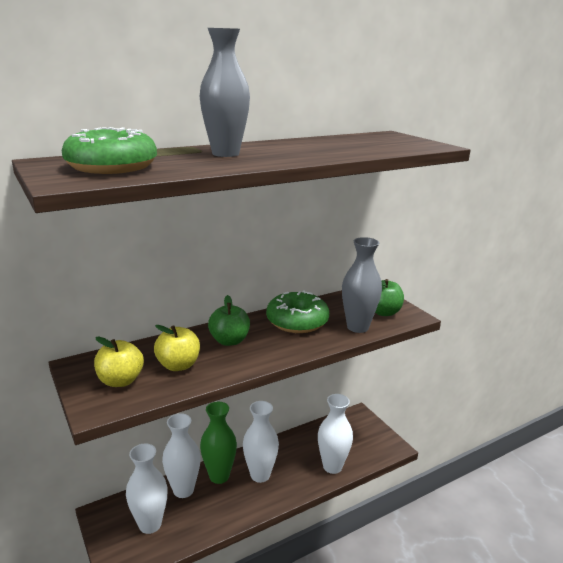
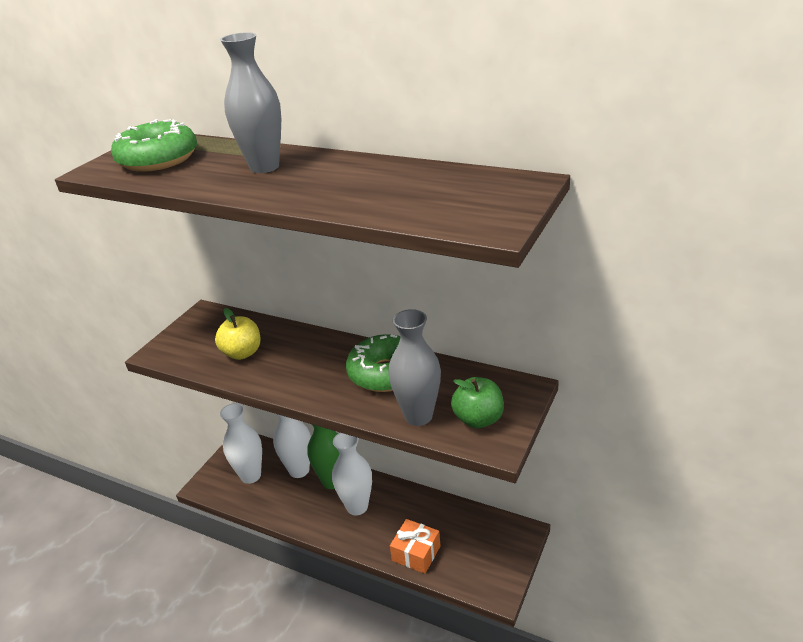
camera: 60 degrees right, 10 degrees up
yellow apple [94,337,144,387] -> none
green apple [208,295,250,346] -> none
white vase [318,394,353,474] -> orange gift [390,519,440,574]

